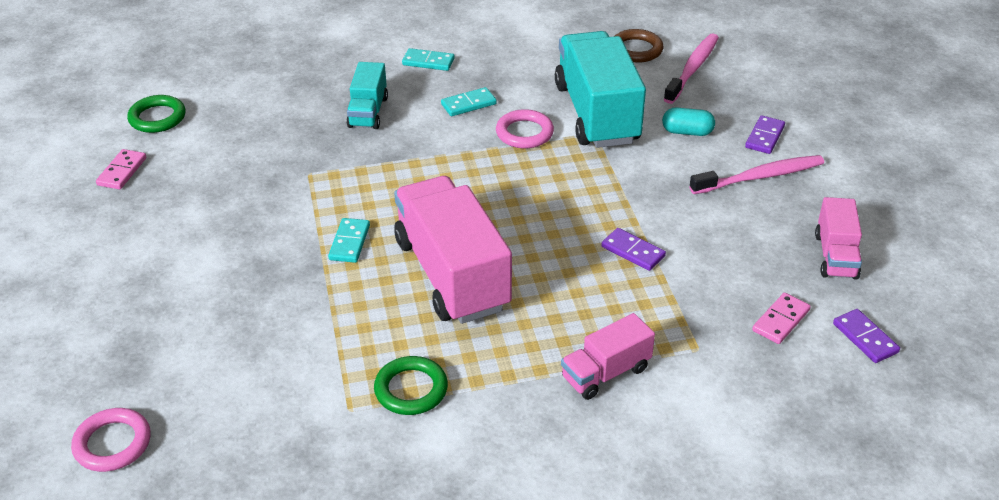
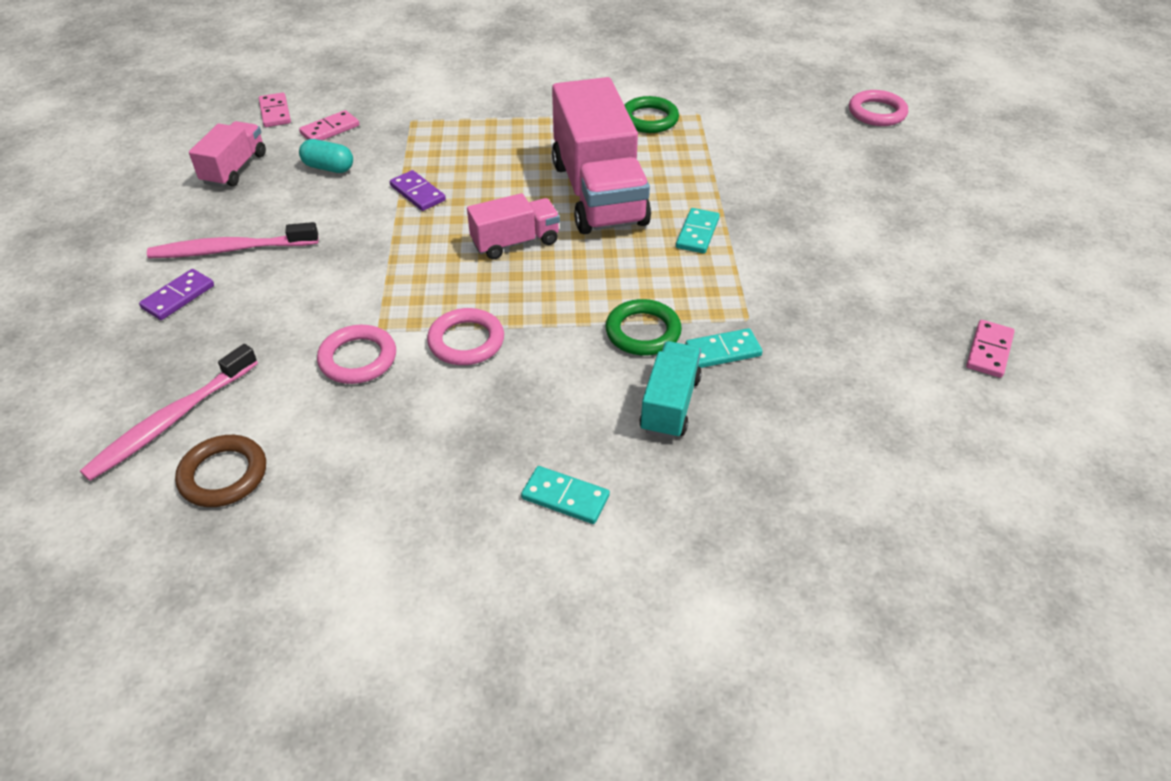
camera: 170 degrees left, 5 degrees up
green ring [127,95,185,133] -> green ring moved to [606,299,682,356]
turquoise domino [441,87,497,116] -> turquoise domino moved to [685,328,763,368]
turquoise truck [555,31,646,148] -> pink ring [317,325,396,384]
pink truck [561,313,655,400] -> pink truck moved to [467,193,560,259]
turquoise capsule [662,107,715,136] -> turquoise capsule moved to [299,139,353,173]
purple domino [833,309,900,363] -> pink domino [259,92,291,127]

